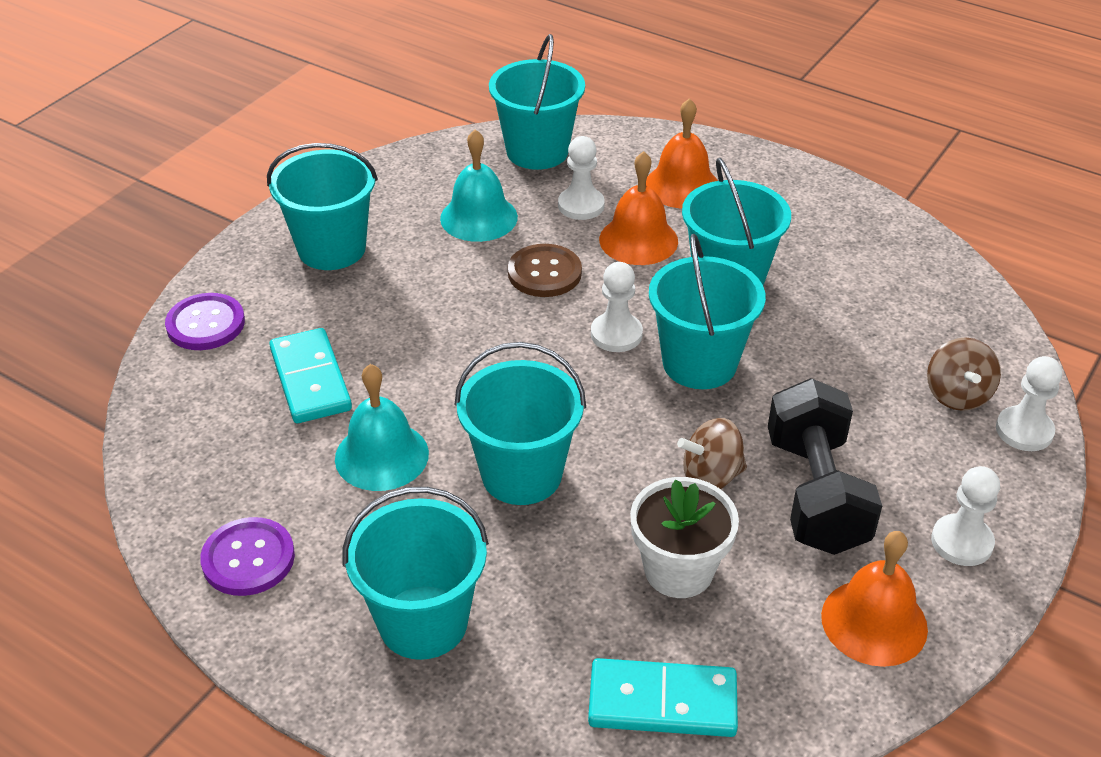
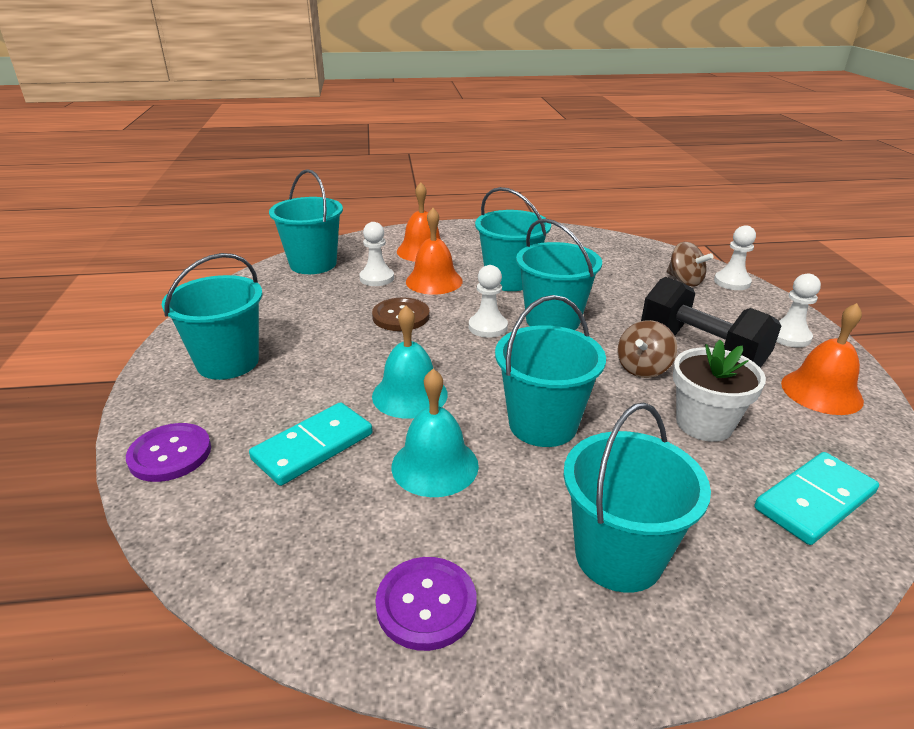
camera: 40 degrees left, 10 degrees down
turquoise domino [269,328,352,423] -> turquoise domino turned 75 degrees counterclockwise [249,402,373,486]
turquoise bell [440,129,518,242] -> turquoise bell moved to [372,306,448,418]

